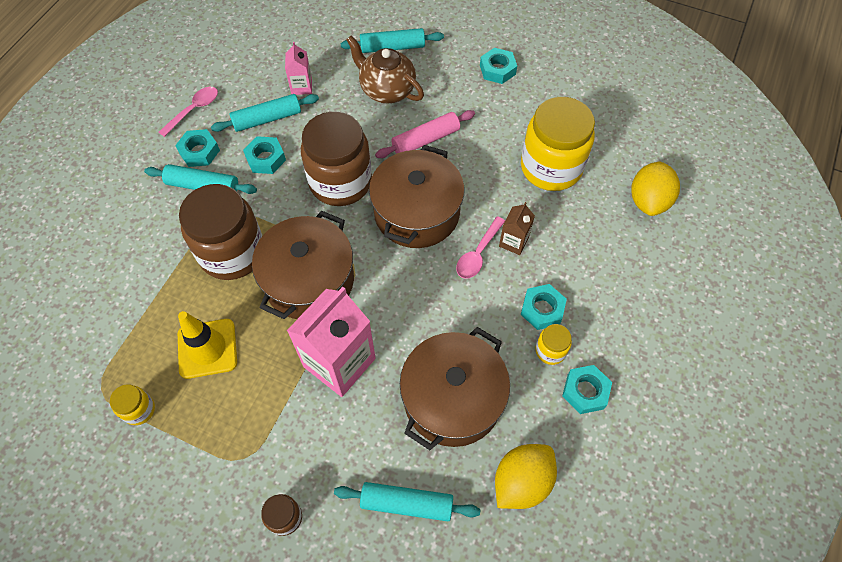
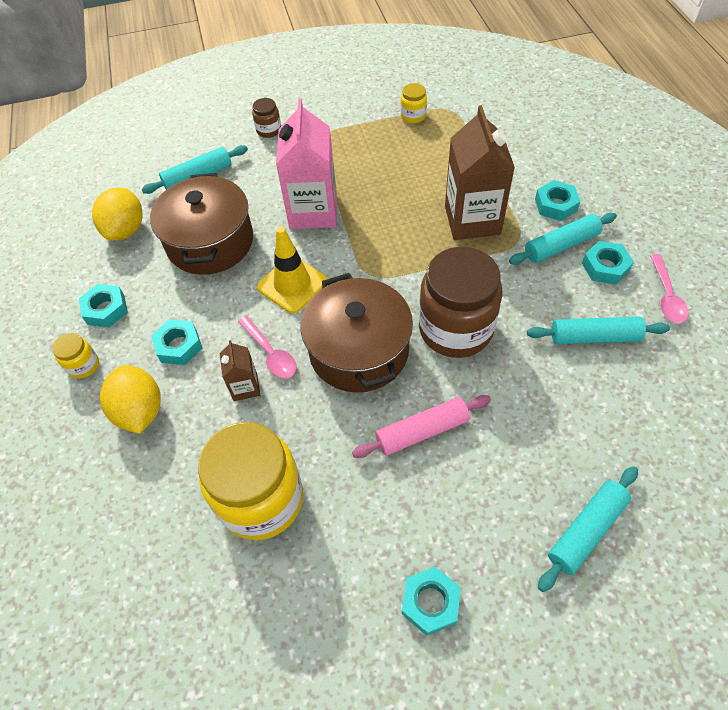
camera: 145 degrees right, 5 degrees down
yellow traffic cone [178,311,237,379] -> yellow traffic cone moved to [257,226,328,313]
brown jar [179,184,262,280] -> brown carton [445,105,515,240]
turquoise rolling pin [211,94,319,132] -> turquoise rolling pin turned 60 degrees clockwise [527,317,670,344]
turquoise nut [243,136,286,174] -> turquoise nut moved to [535,180,581,221]
brown pot [252,211,354,319] -> none
pink carton [285,42,312,95] -> none
brown teapot [346,36,424,103] -> none
pink rolling pin [375,110,475,158] -> pink rolling pin turned 45 degrees clockwise [352,395,491,458]
pink spoon [456,216,505,279] -> pink spoon turned 150 degrees clockwise [238,316,296,378]
yellow jar [535,324,572,365] -> yellow jar moved to [52,333,99,379]
yellow lemon [631,161,680,216] -> yellow lemon moved to [100,365,161,434]

